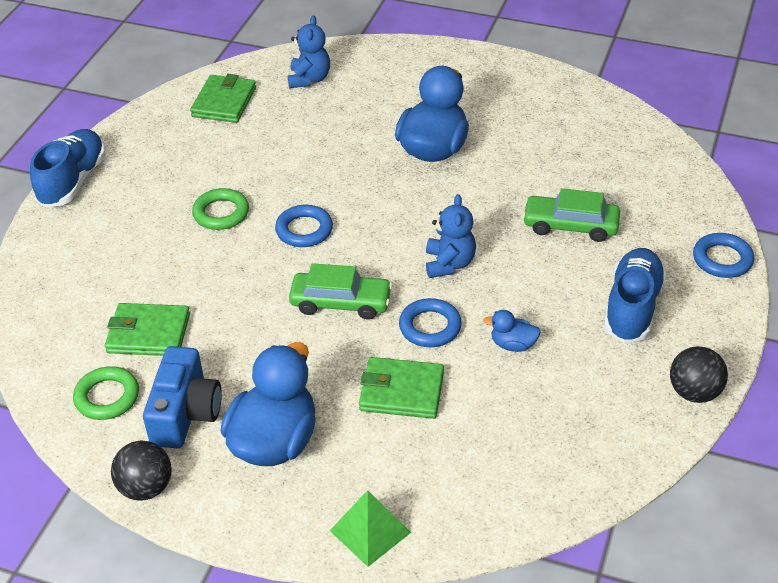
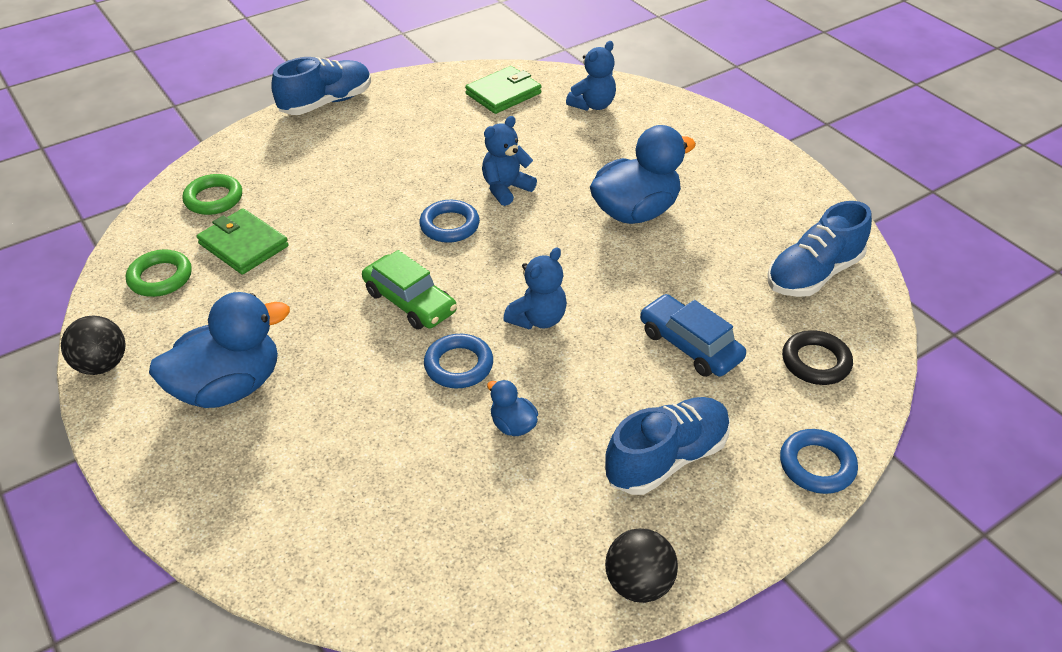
camera: 35 degrees right, 0 degrees up
blue camera [143,346,222,448] -> none
green ring [192,188,249,230] -> green ring moved to [183,174,242,215]
green pyramid [330,490,411,567] -> none
green wallet [359,357,444,419] -> none
green car [522,188,620,242] -> blue car [640,294,746,377]
none -> blue teddy bear [482,116,537,206]
none -> blue shoe [767,201,872,297]
none -> black ring [782,330,853,385]

